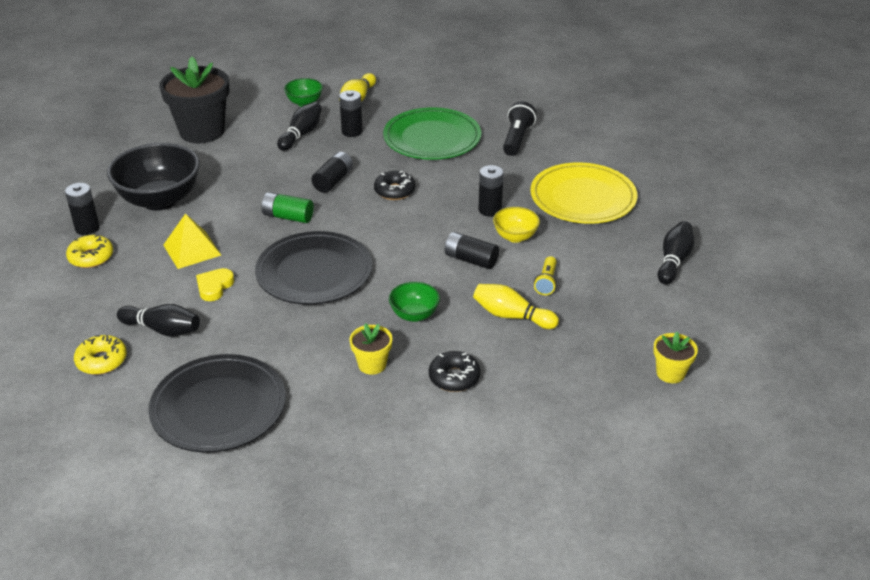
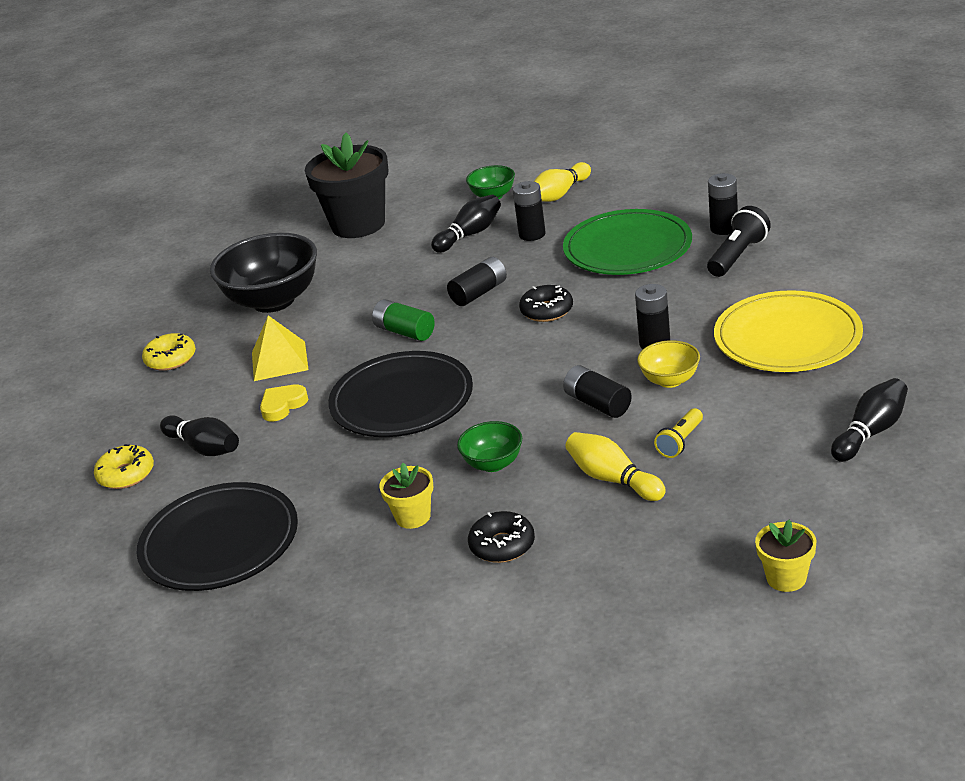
camera: 25 degrees right, 5 degrees down
black battery [65,183,100,235] -> black battery moved to [708,173,738,235]

